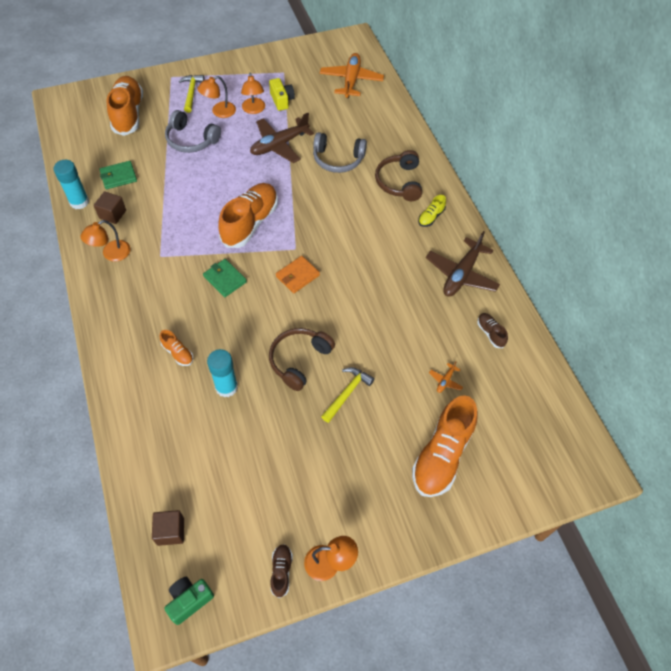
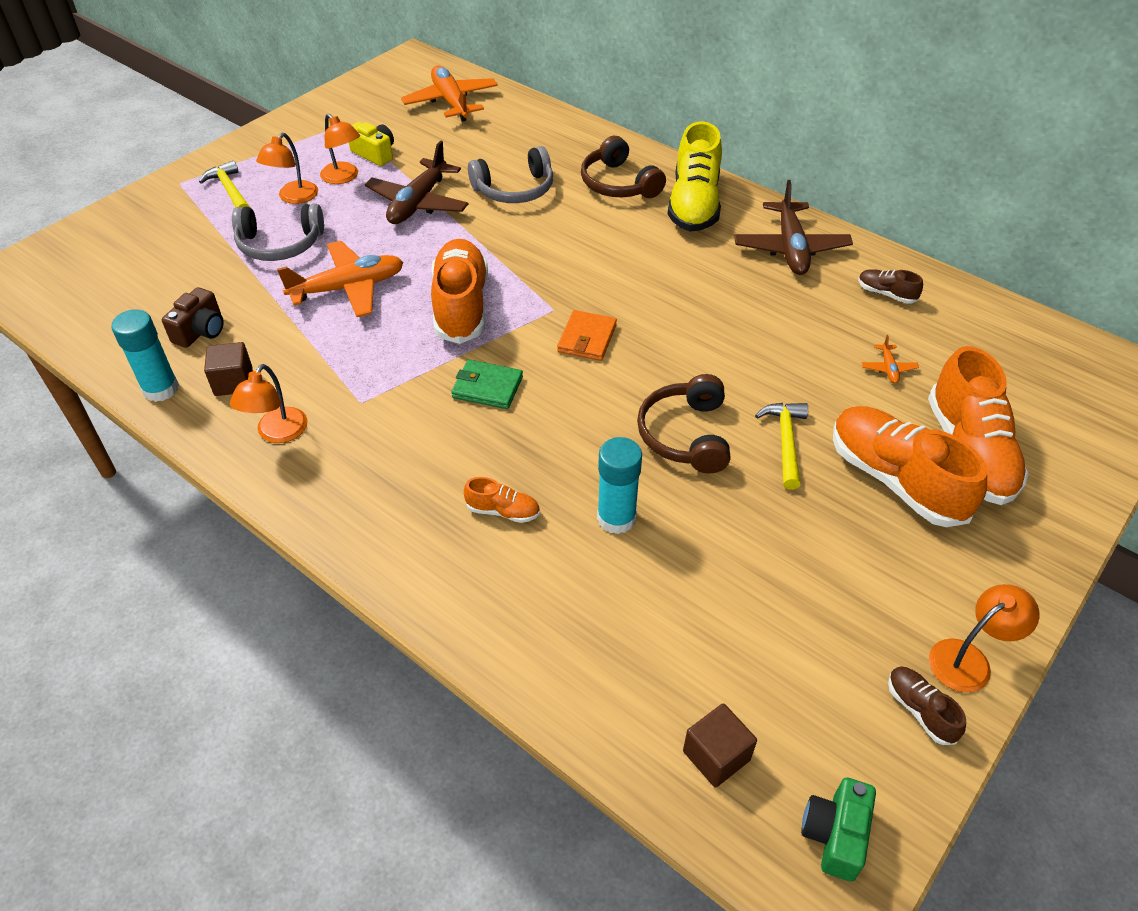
camera: 30 degrees left, 10 degrees down
green wallet [99,161,137,189] -> brown camera [162,287,224,348]
orange shoe [106,76,143,136] -> orange shoe moved to [833,406,987,527]
yellow shoe [418,195,446,227] -> yellow shoe [668,121,722,232], size x2.21
none -> orange plane [277,241,404,317]

